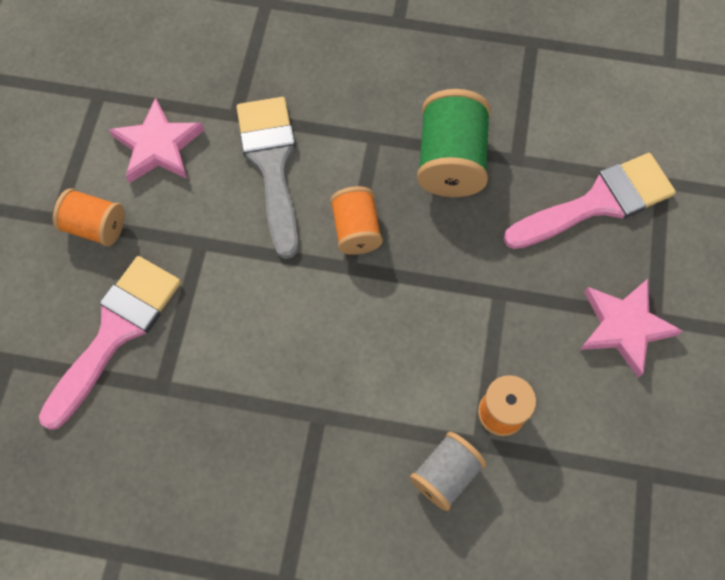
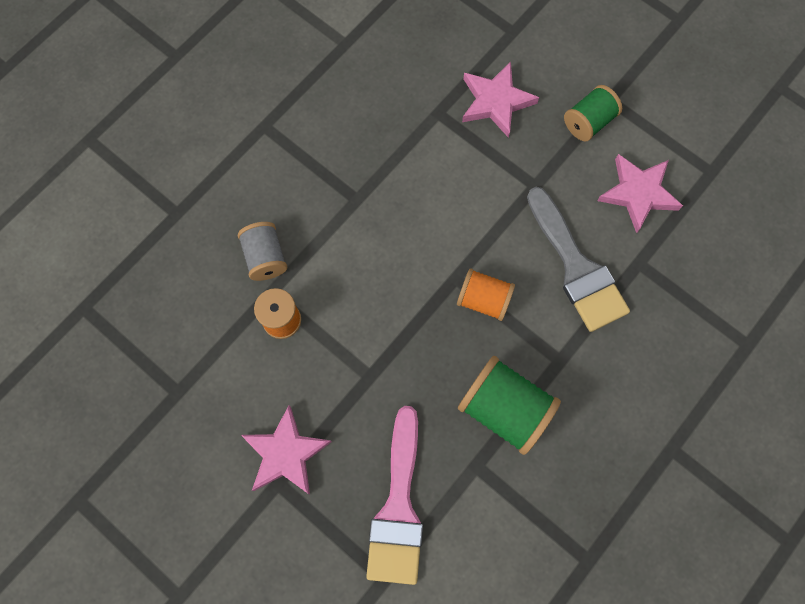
camera: 120 degrees right, 5 degrees up
pink brush [39,256,181,430] -> pink star [462,62,539,138]
orange spool [53,189,125,246] -> green spool [564,85,622,141]
grey brush [237,97,298,259] -> grey brush turned 45 degrees clockwise [527,187,630,332]

